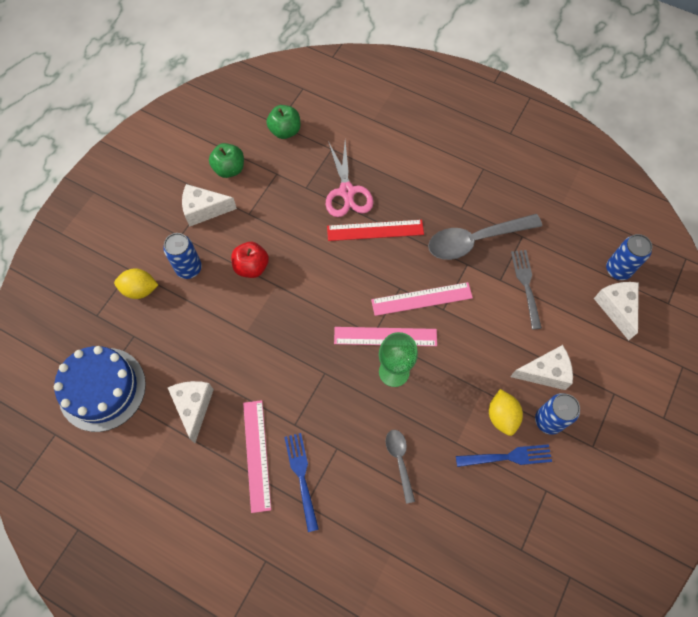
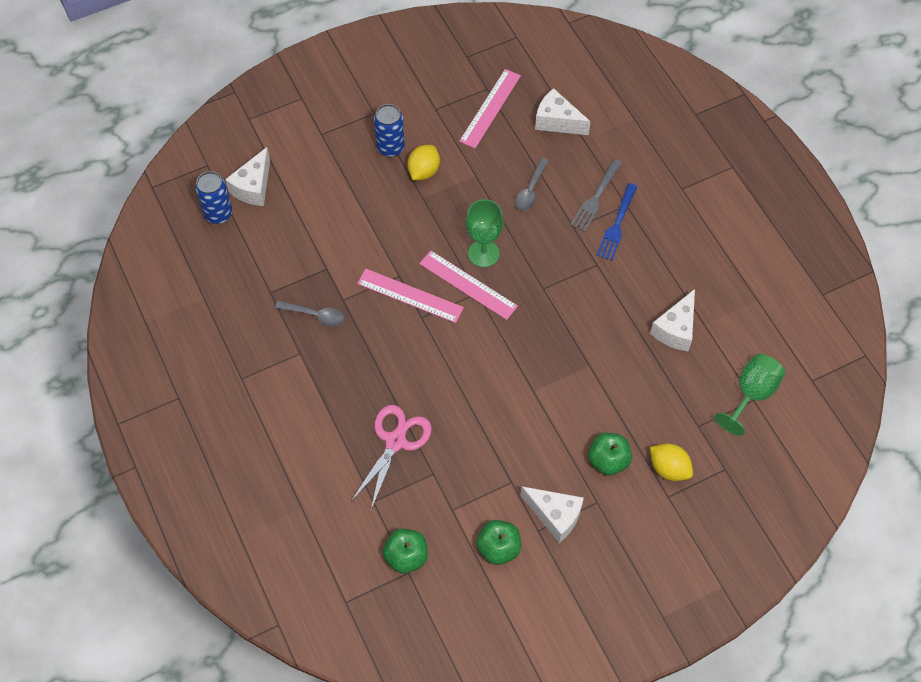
camera: 145 degrees left, 5 degrees down
blue cake [54,346,146,432] -> green goblet [715,354,785,436]
blue can [163,233,202,279] -> green apple [588,433,632,475]
red apple [231,242,269,278] -> none
pink ruler [243,400,271,513] -> pink ruler moved to [459,69,521,148]
red ruler [327,220,424,241] -> none
grey spoon [428,214,542,260] -> grey spoon [275,300,345,327], size x0.53
blue fork [456,444,552,467] -> none
white cheese [510,345,573,390] -> white cheese moved to [535,88,591,135]
grey fork [511,250,542,330] -> grey fork moved to [570,159,622,232]

